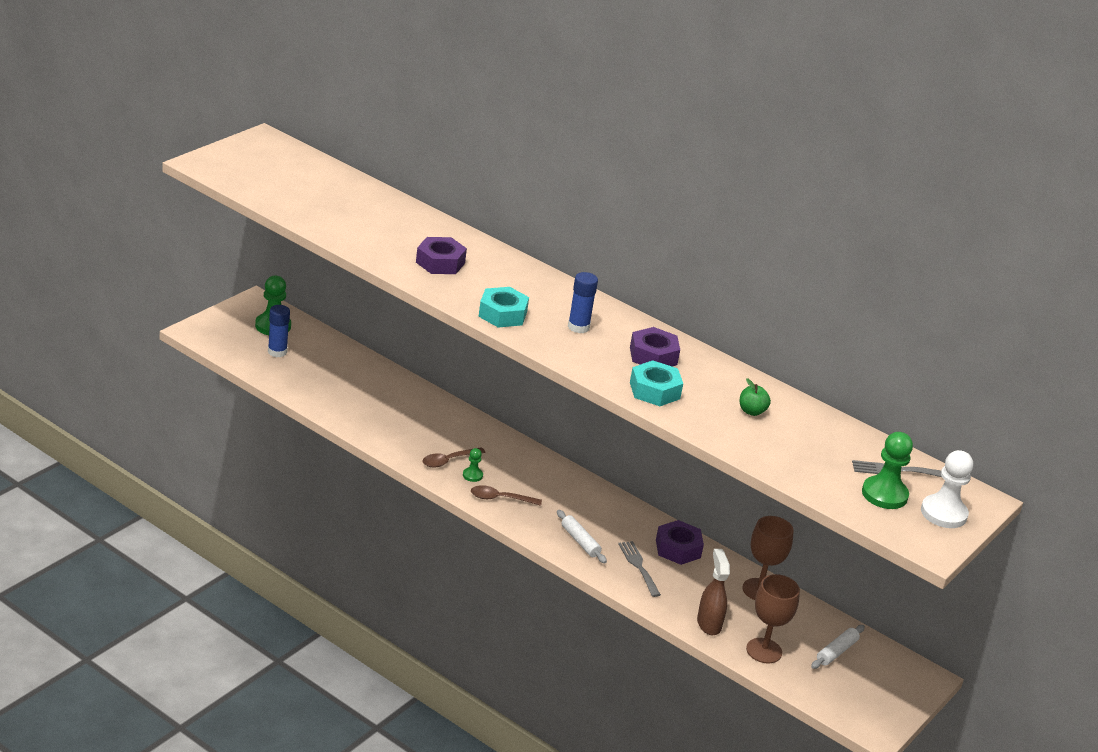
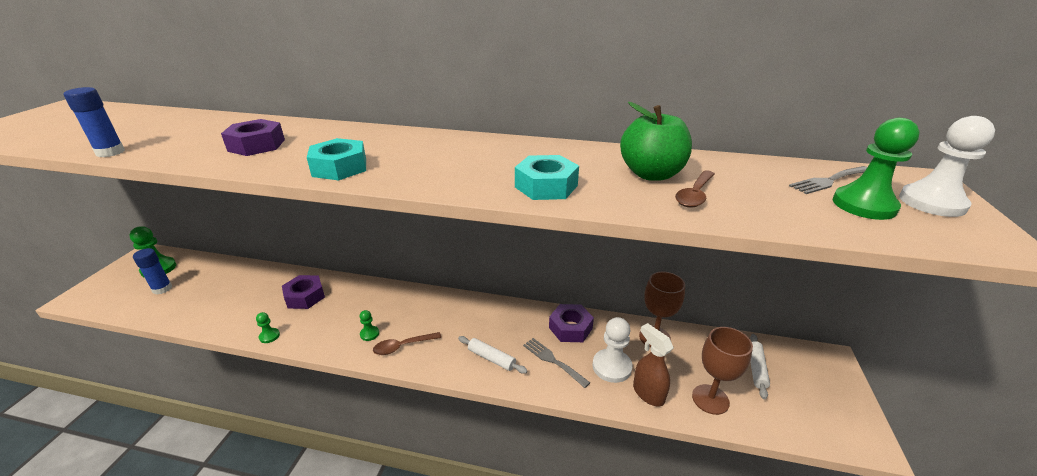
camera: 20 degrees left, 0 degrees up
brown spoon [422,447,486,467] -> brown spoon moved to [675,170,715,208]
blue glue stick [568,272,598,333] -> blue glue stick moved to [63,87,125,157]
purple nut [630,327,680,366] -> purple nut moved to [282,275,325,309]
green apple [740,378,771,416] -> green apple [620,102,692,181], size x1.95
none -> green pawn [256,312,280,343]
none -> white pawn [593,317,632,383]

